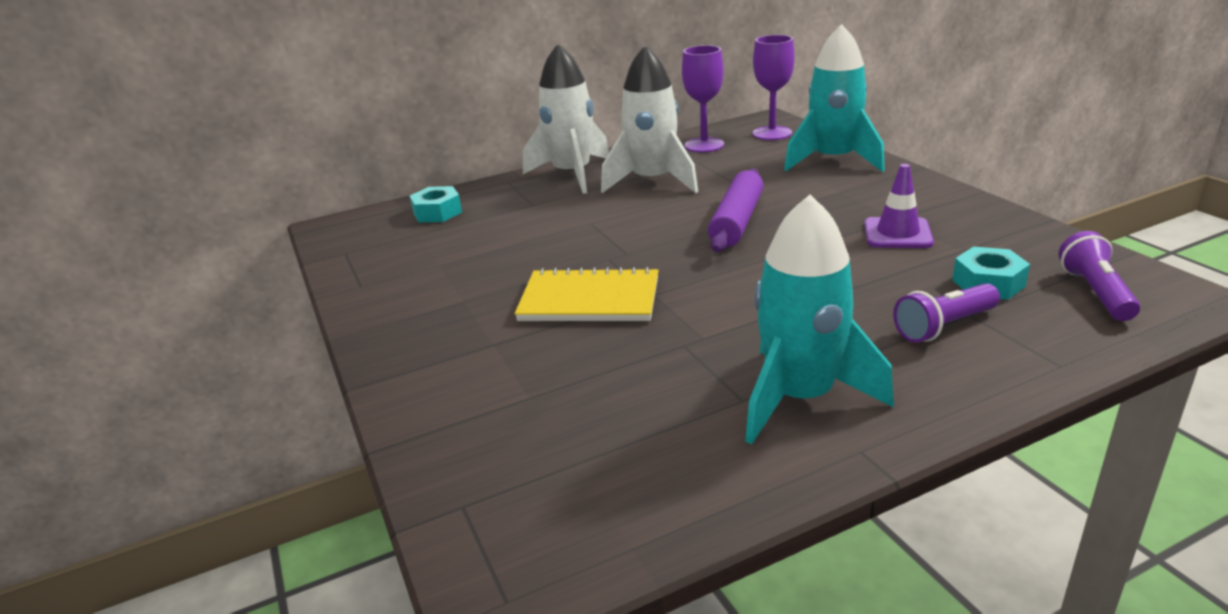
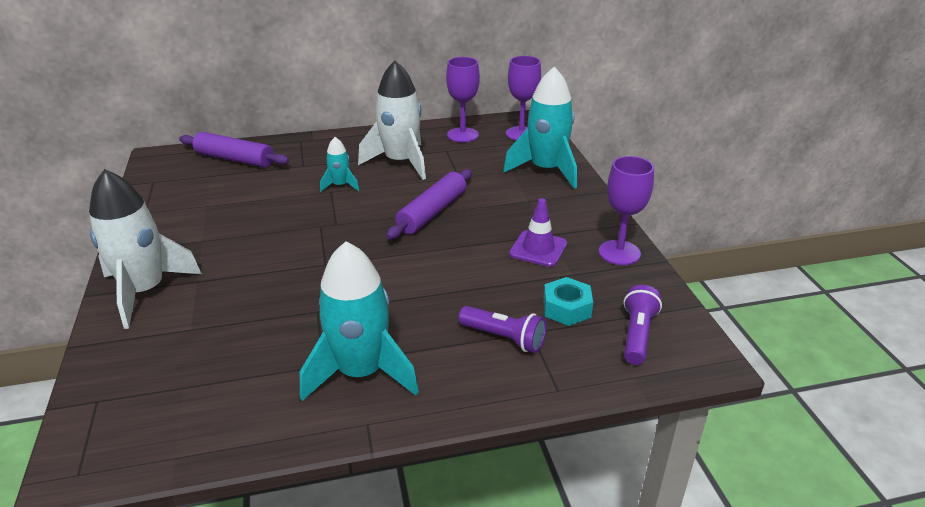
camera: 10 degrees right, 5 degrees up
turquoise nut [410,186,462,223] -> purple rolling pin [179,132,289,168]
yellow notebook [515,267,659,321] -> none
white rocket [523,44,609,194] -> white rocket moved to [89,169,202,329]
purple flashlight [893,283,1000,343] -> purple flashlight turned 135 degrees counterclockwise [458,306,547,353]
none -> turquoise rocket [320,137,359,192]
none -> purple goblet [599,156,654,265]

